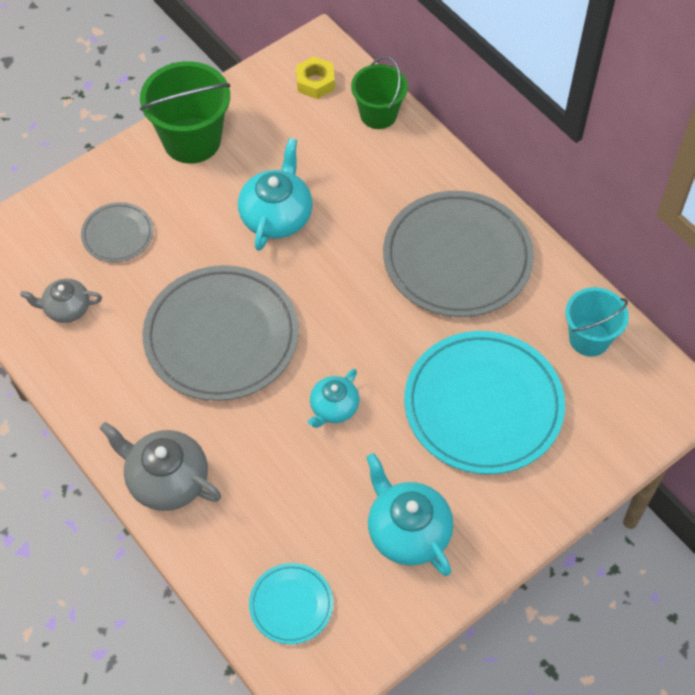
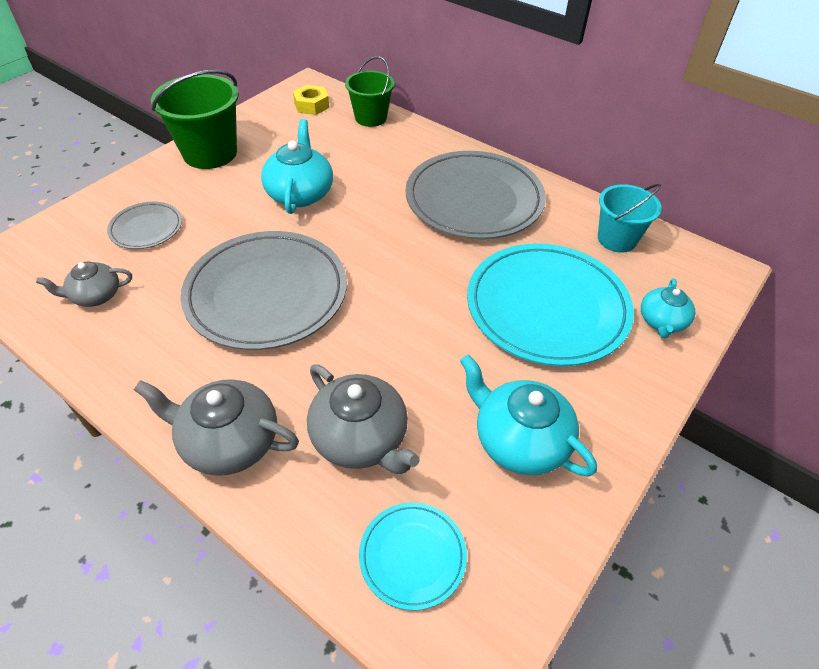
camera: 15 degrees left, 10 degrees down
turquoise teapot [308,369,359,428] -> turquoise teapot moved to [641,279,695,338]
none -> grey teapot [307,364,420,474]

